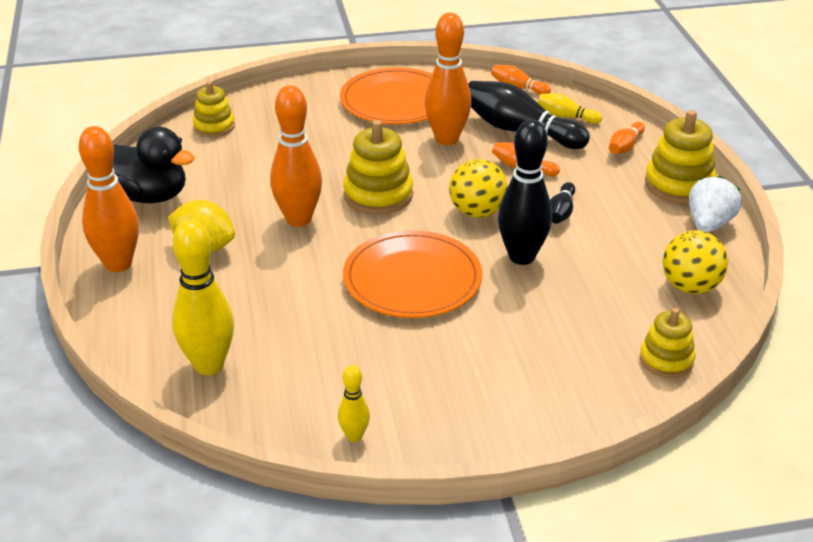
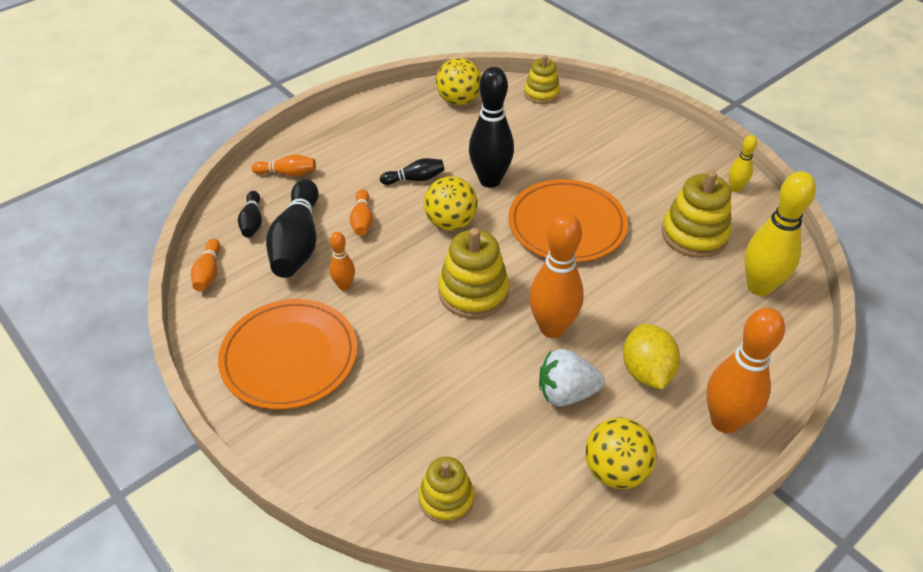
camera: 120 degrees left, 10 degrees up
black duck [113,127,195,203] -> yellow ball [585,418,657,489]
orange bowling pin [424,13,472,145] -> orange bowling pin [329,232,355,291], size x0.50
yellow bowling pin [538,93,602,124] -> black bowling pin [238,191,262,238]
yellow stacking toy [645,110,716,204] -> yellow stacking toy moved to [661,170,731,258]
white strawberry [689,176,742,233] -> white strawberry moved to [539,349,605,407]

